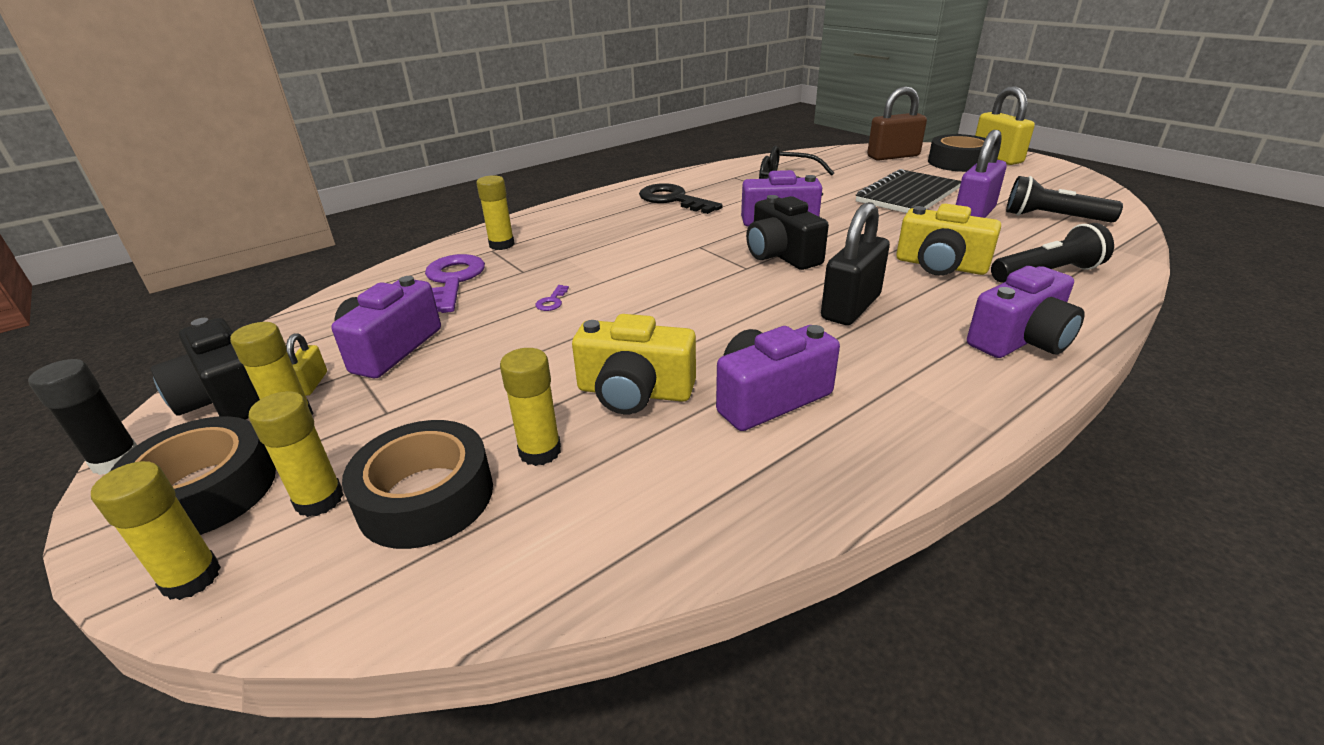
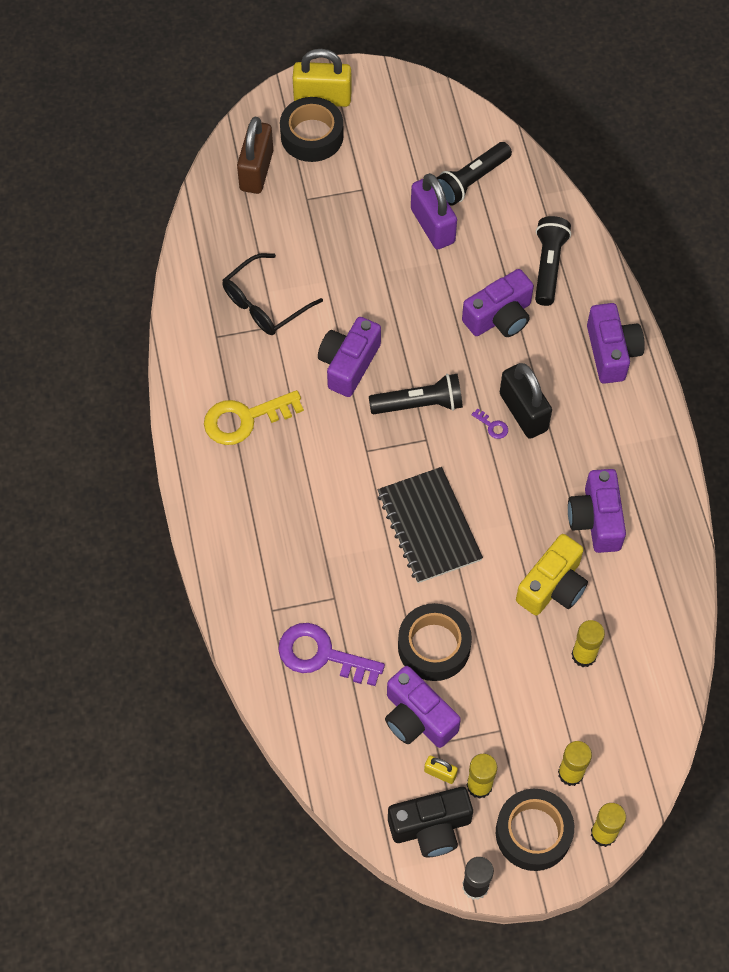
camera: 65 degrees left, 30 degrees up
black tape [342,420,493,549] -> black tape moved to [398,603,472,681]
yellow glue stick [476,175,515,250] -> none
purple key [535,285,569,311] -> purple key moved to [471,409,508,439]
black key [639,183,723,214] -> yellow key [204,390,304,445]
black camera [746,195,829,270] -> black flashlight [369,374,463,414]
black notebook [856,169,961,213] -> black notebook moved to [378,467,483,583]
yellow camera [896,204,1001,276] -> purple camera [462,269,534,337]

